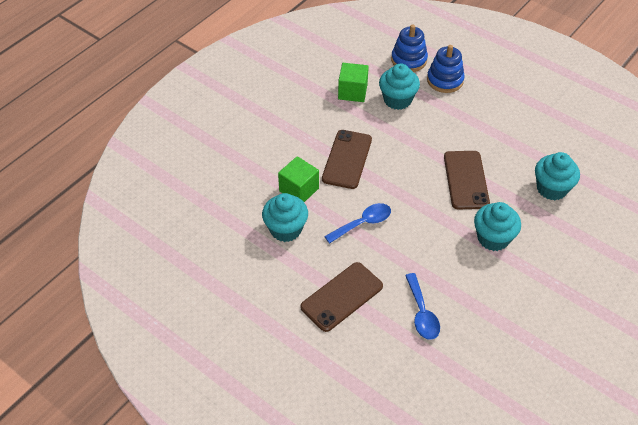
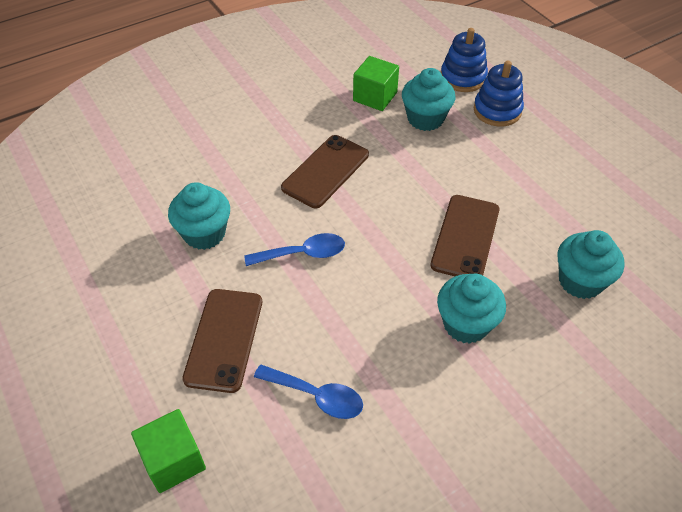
camera: 20 degrees right, 0 degrees up
green cube [278,156,319,202] -> green cube moved to [131,409,206,493]
brown phone [300,262,383,332] -> brown phone turned 60 degrees counterclockwise [182,289,262,393]
blue spoon [405,273,440,340] -> blue spoon turned 75 degrees counterclockwise [254,365,363,419]

